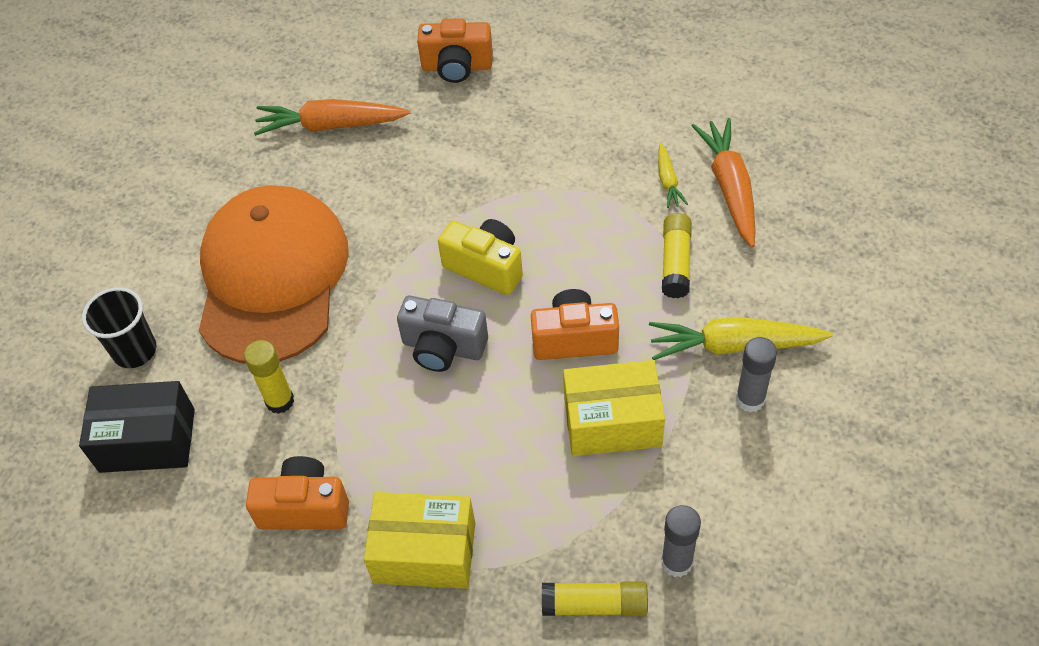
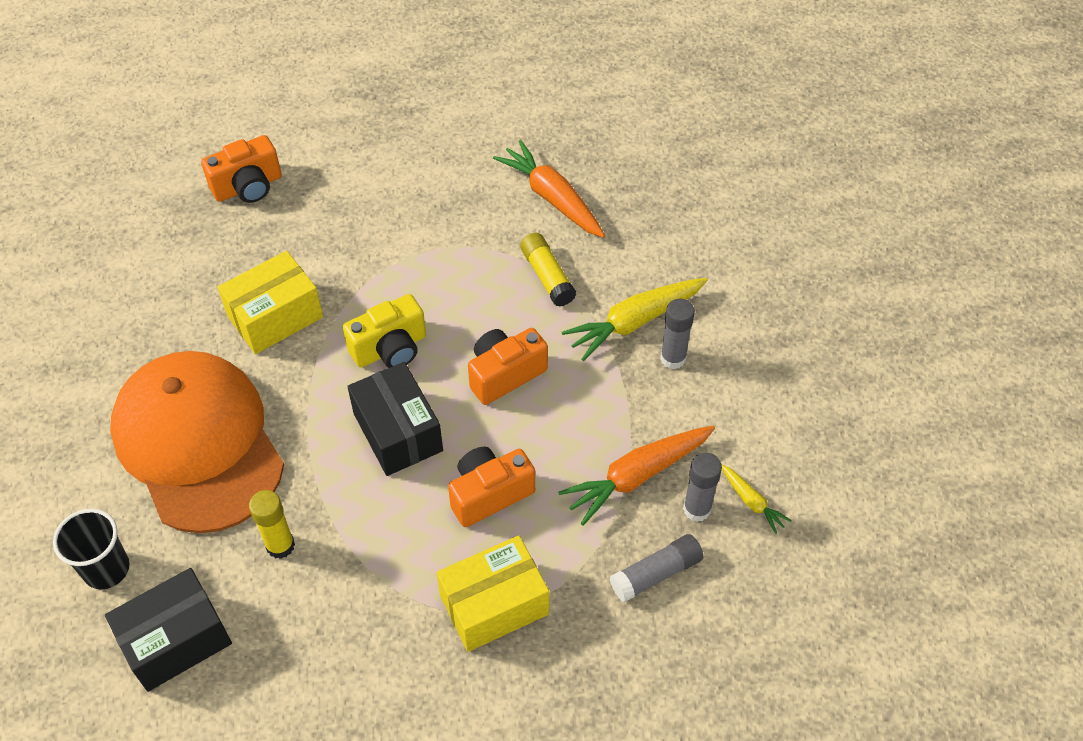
camera: 35 degrees left, 0 degrees up
orange camera [246,456,349,530] -> orange camera moved to [448,447,535,527]
orange carrot [254,99,410,136] -> orange carrot moved to [558,426,715,526]
grey camera [397,296,488,372] -> black box [347,362,443,476]
yellow camera [438,219,523,295] -> yellow camera turned 150 degrees clockwise [343,294,426,368]
yellow glue stick [542,581,648,616] -> grey glue stick [610,534,704,603]
yellow box [563,360,665,456] -> yellow box moved to [218,251,323,354]
yellow carrot [658,143,688,208] -> yellow carrot moved to [722,465,792,534]

